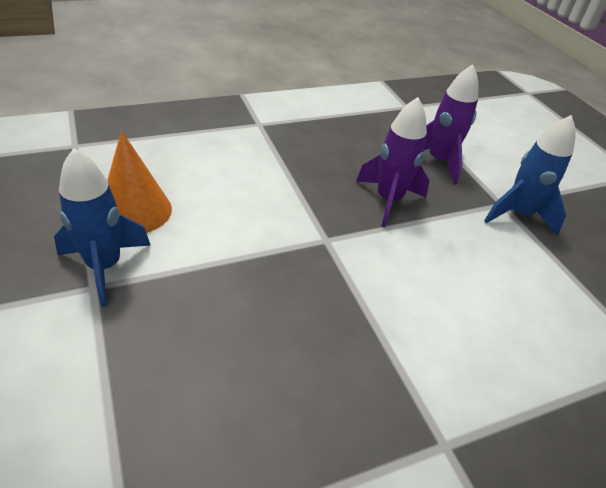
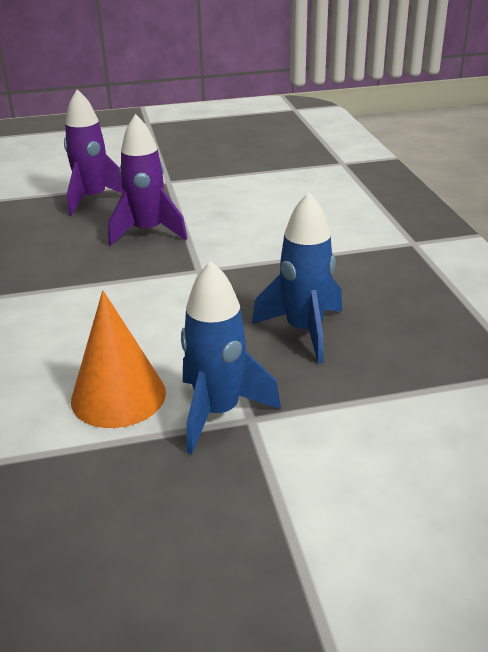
camera: 75 degrees left, 10 degrees down
blue rocket [484,115,576,236] -> blue rocket moved to [252,192,342,364]

